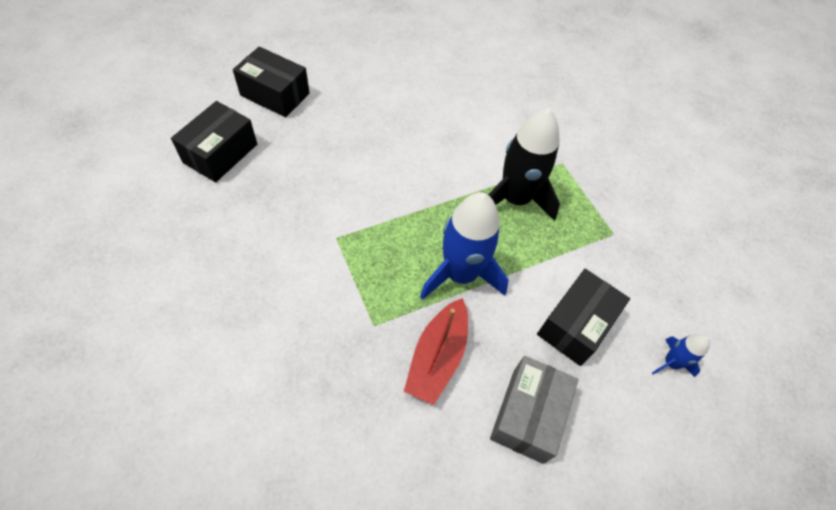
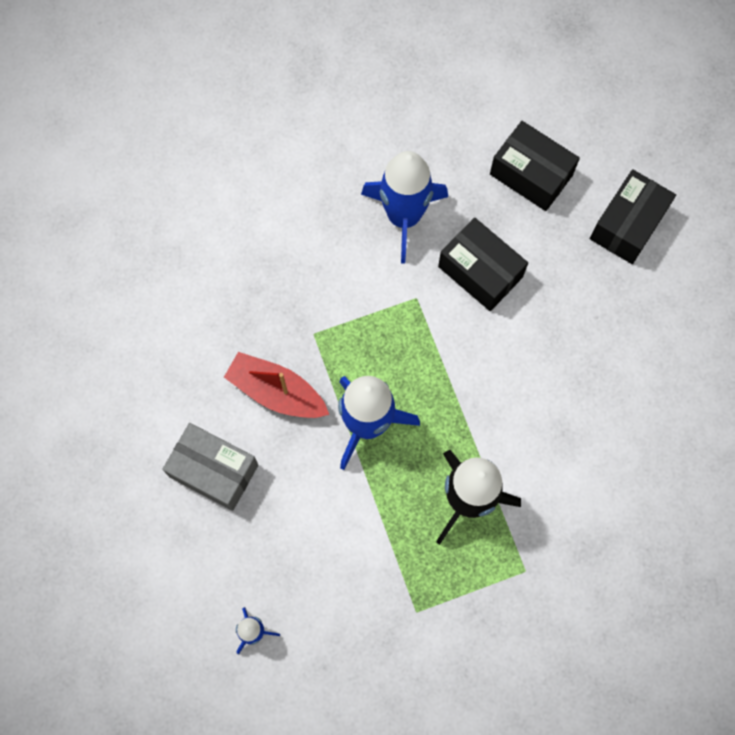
camera: 100 degrees right, 15 degrees up
black box [537,269,630,366] -> black box moved to [438,217,528,311]
none -> blue rocket [361,151,448,264]

